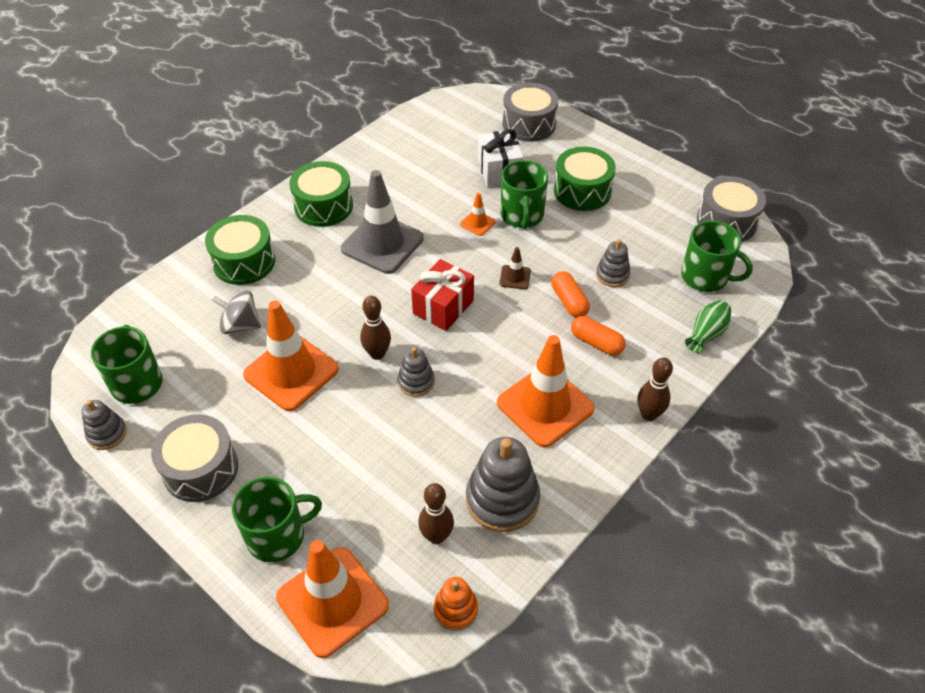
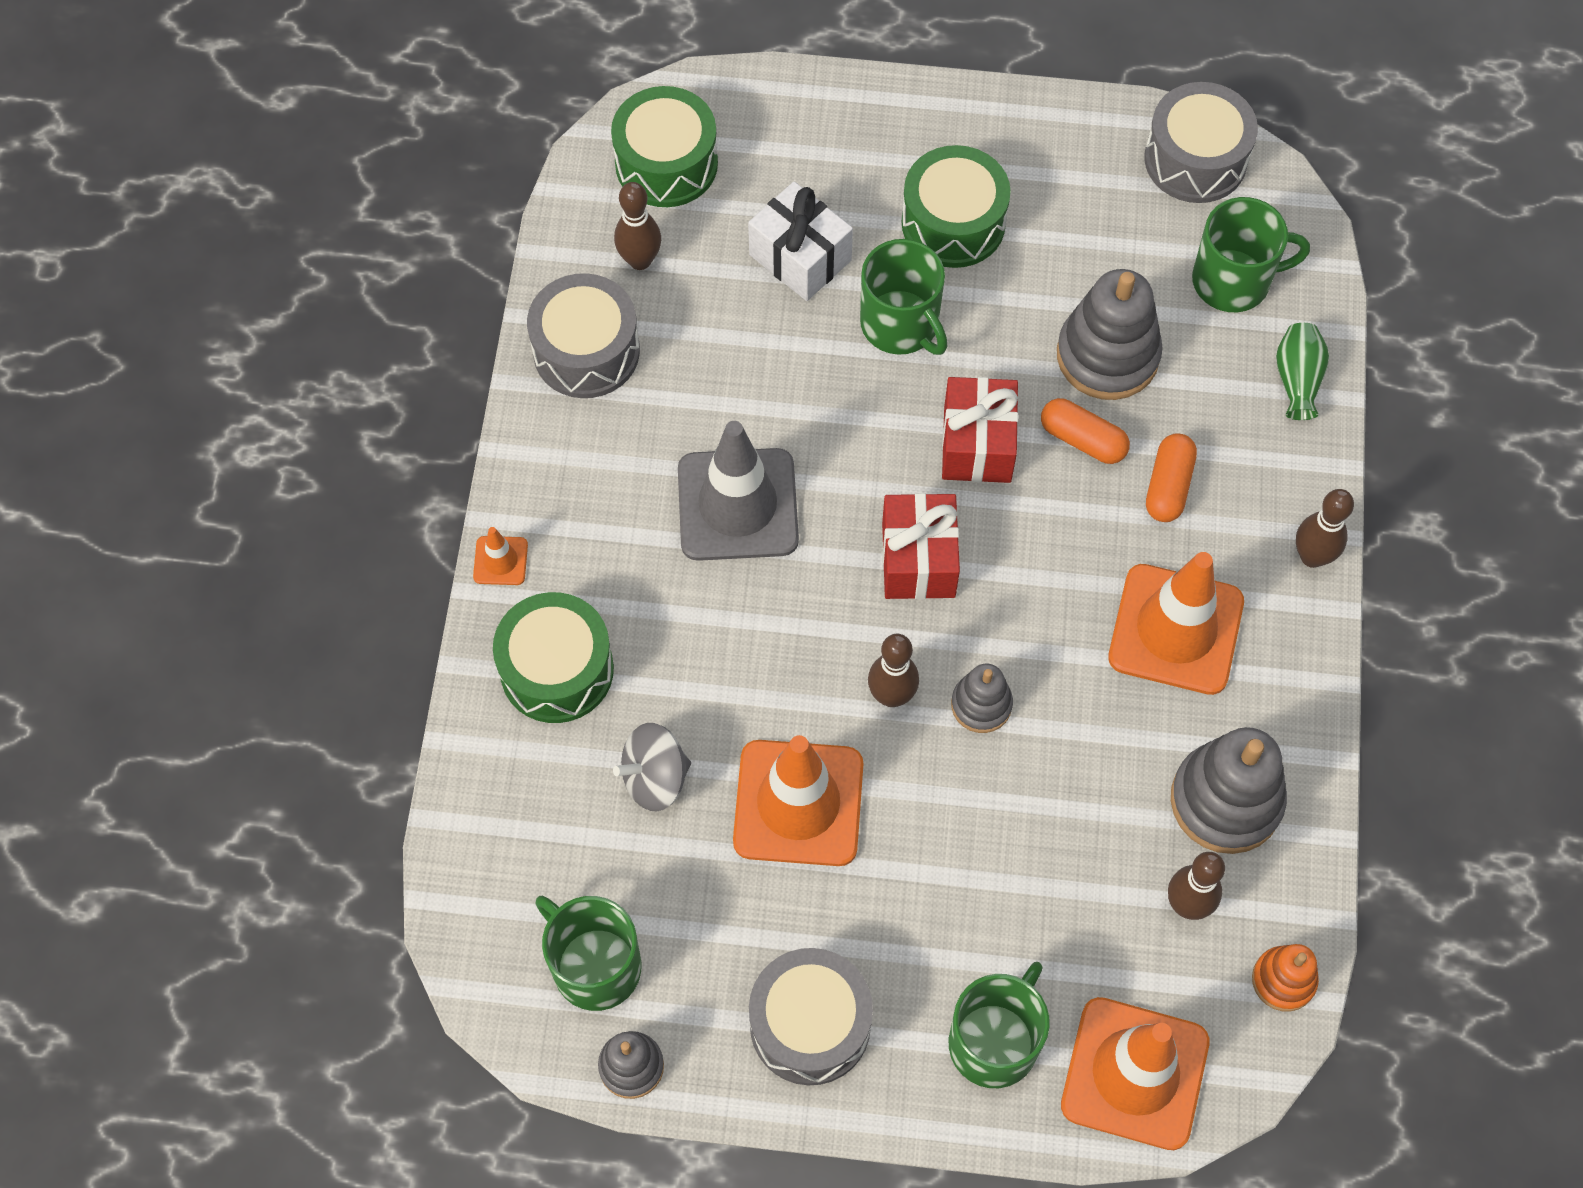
camera: 35 degrees left, 15 degrees up
green drum [290,161,353,227] -> green drum moved to [611,86,718,207]
orange traffic cone [460,193,496,236] -> orange traffic cone moved to [473,527,528,585]
brown traffic cone [499,247,531,289] -> red gift [942,377,1019,483]
grey drum [502,83,558,142] -> grey drum moved to [527,273,640,398]
orange capsule [571,316,626,355] -> orange capsule turned 75 degrees counterclockwise [1146,433,1197,522]
grey stacking toy [596,239,630,287] -> grey stacking toy [1057,269,1163,400], size x1.81
none -> brown bowling pin [614,182,661,270]

